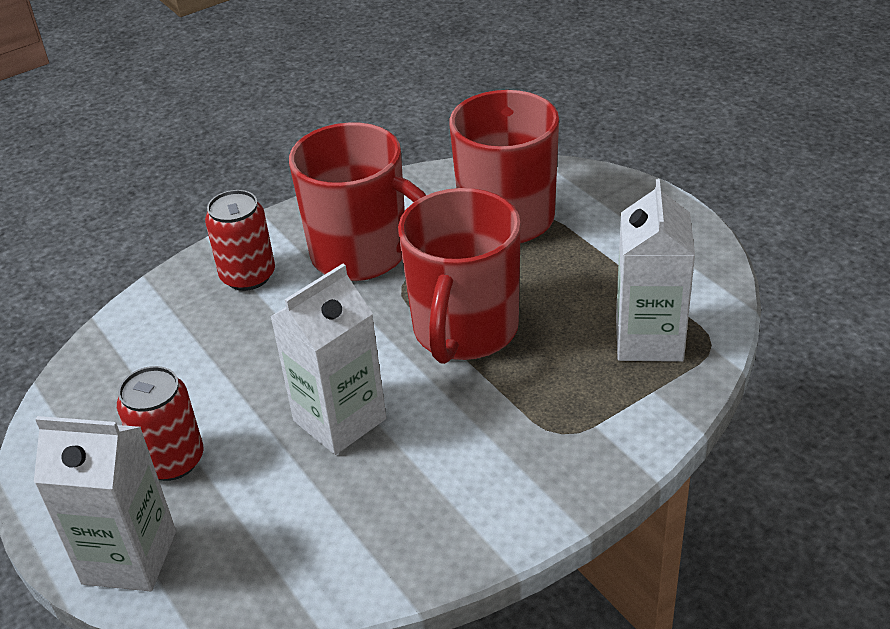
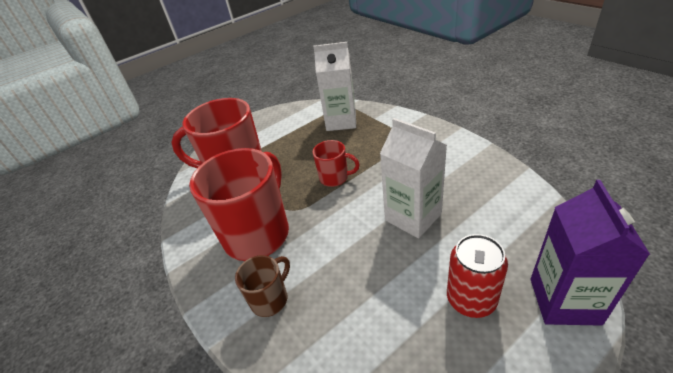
camera: 90 degrees left, 0 degrees up
white carton [34,416,176,591] -> purple carton [531,180,650,326]
red can [205,190,275,291] -> brown mug [235,255,290,317]
red mug [398,188,521,364] -> red mug [313,140,360,187], size x0.48

